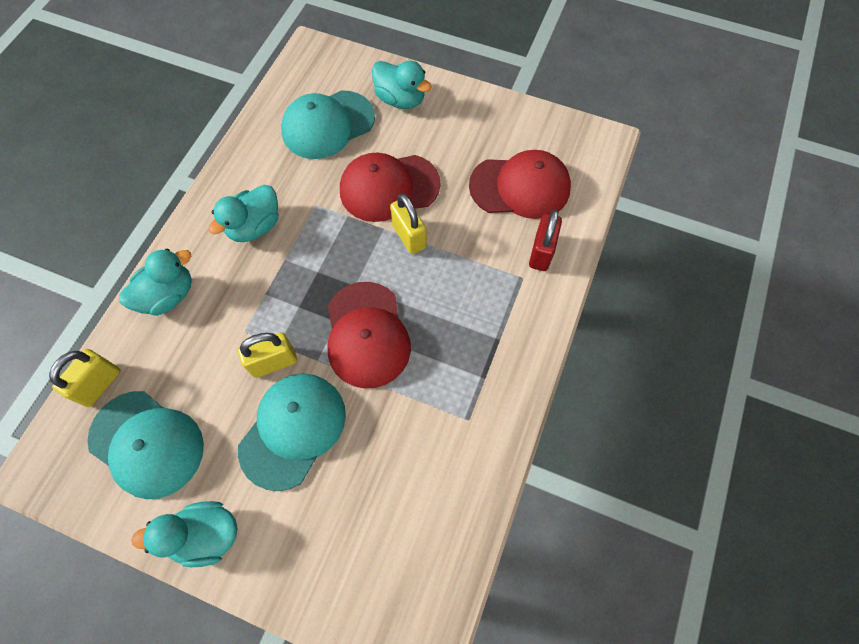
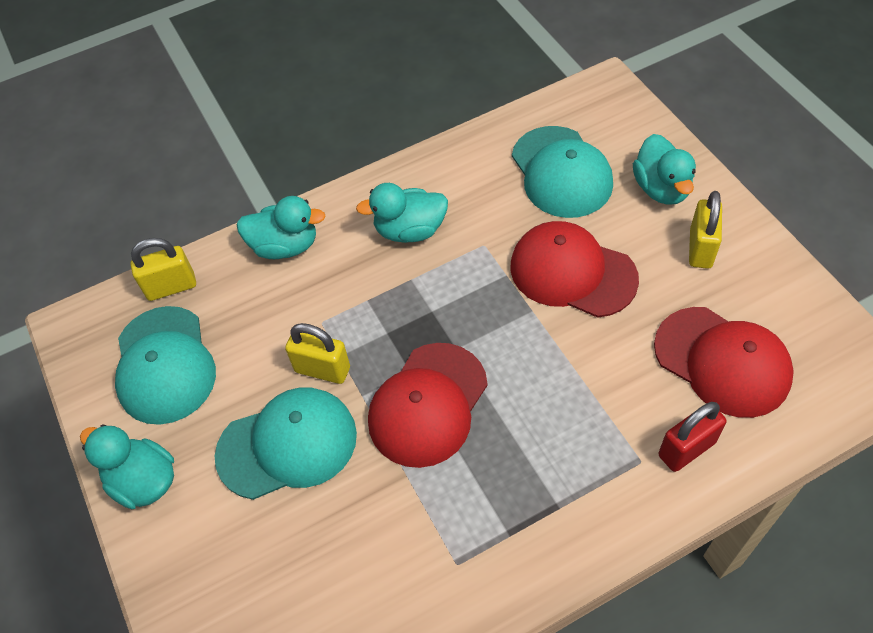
camera: 45 degrees right, 10 degrees down
turquoise cap [281,90,375,159] -> turquoise cap turned 120 degrees counterclockwise [512,126,613,218]
yellow padlock [390,193,427,254] -> yellow padlock moved to [689,191,722,269]

